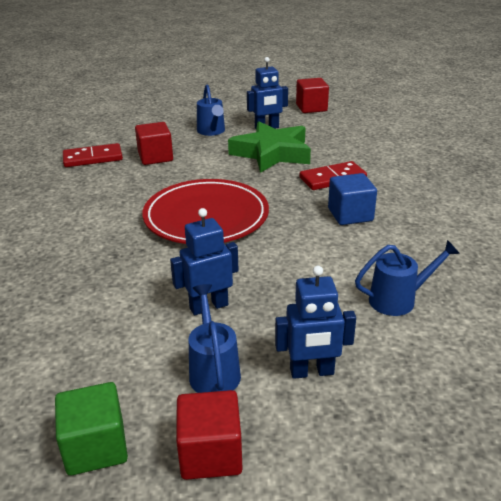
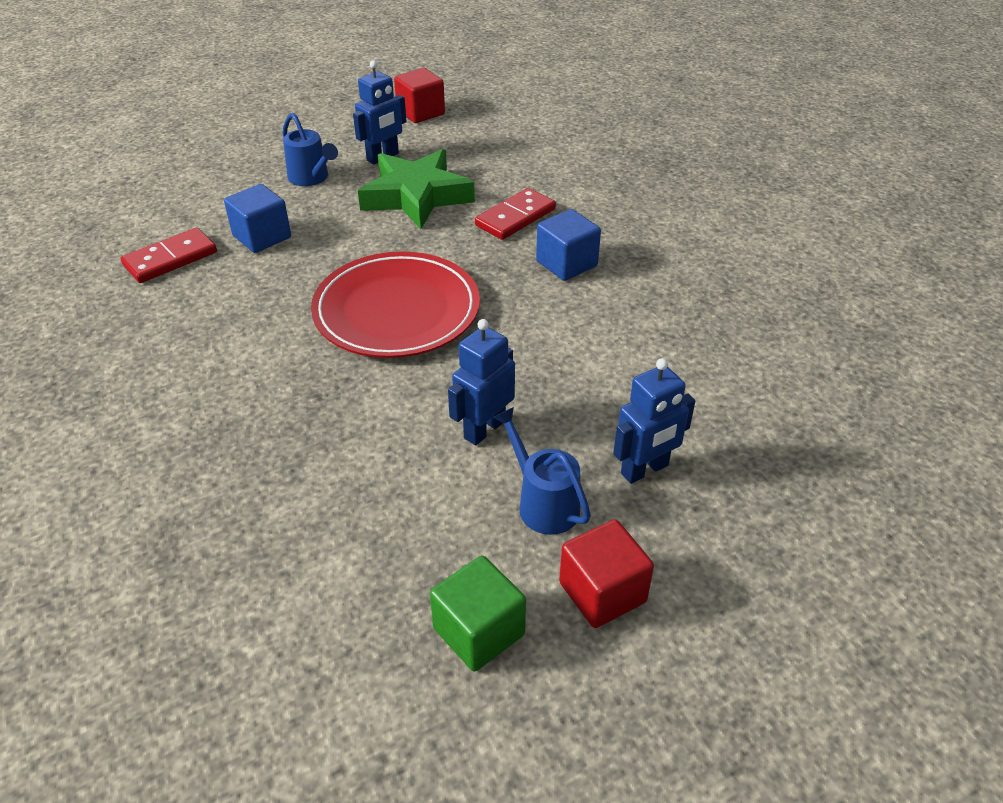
camera: 25 degrees left, 10 degrees up
red cube [135,122,173,165] -> blue cube [224,184,291,253]
blue watering can [355,240,460,316] -> none

